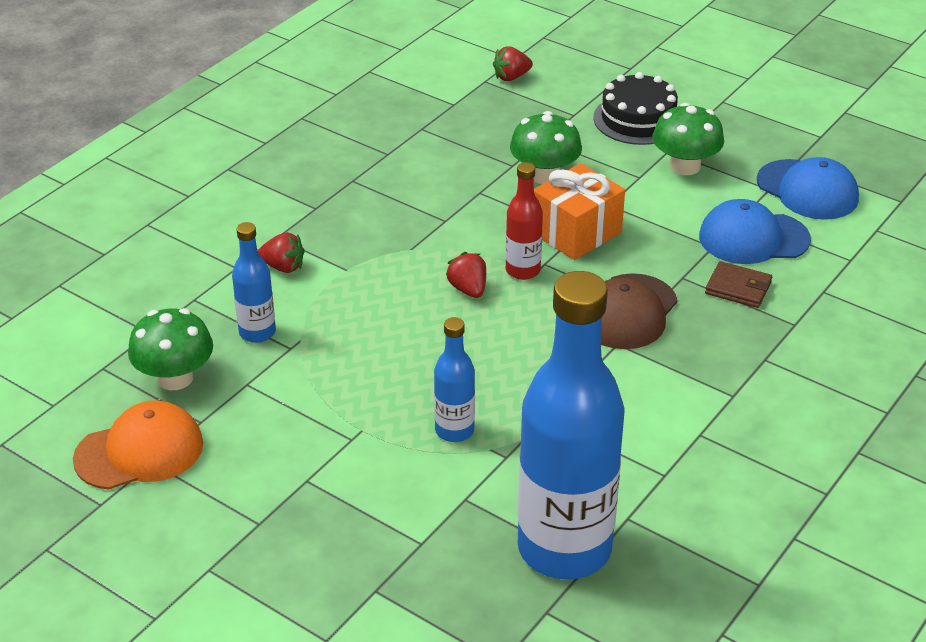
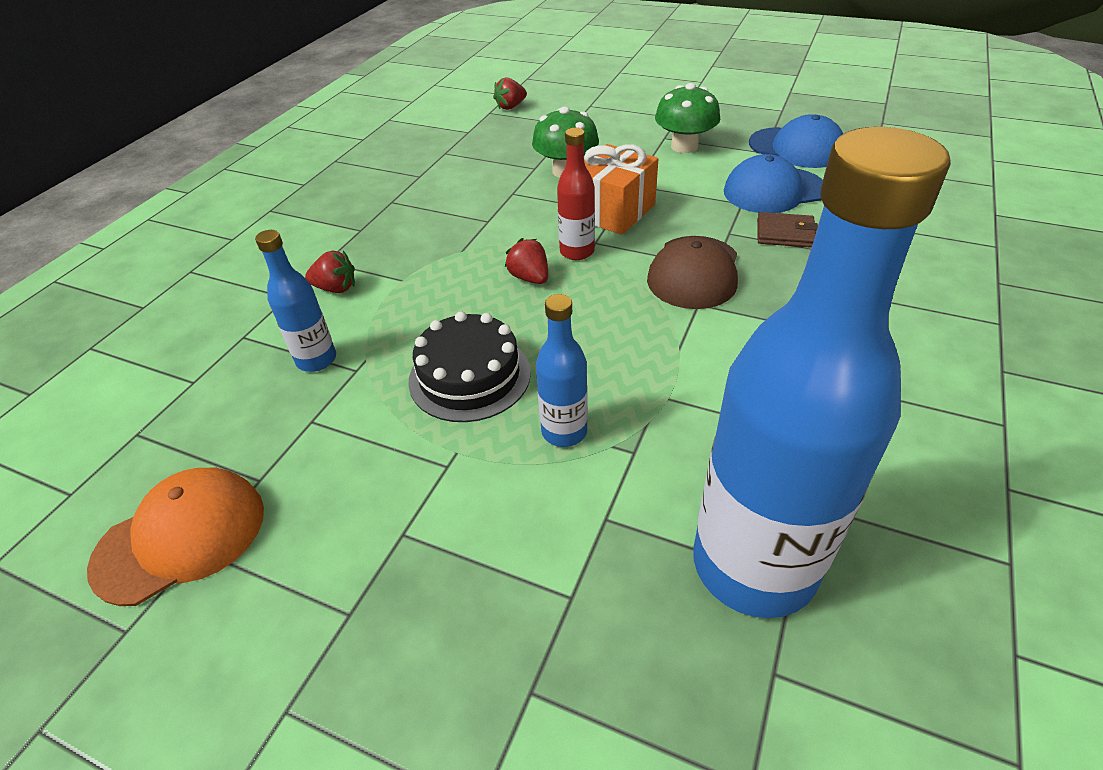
camera: 10 degrees left, 5 degrees up
green mushroom [128,308,213,390] -> none
black cake [593,72,678,145] -> black cake moved to [408,311,531,422]

